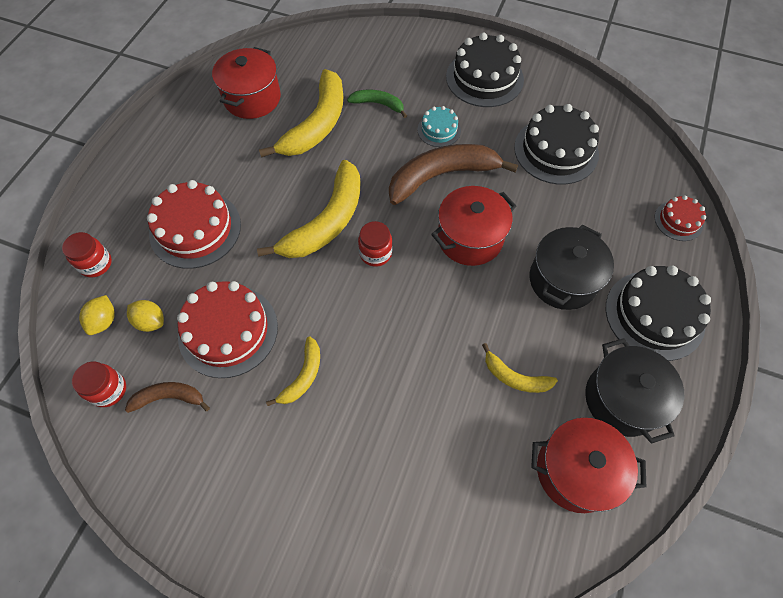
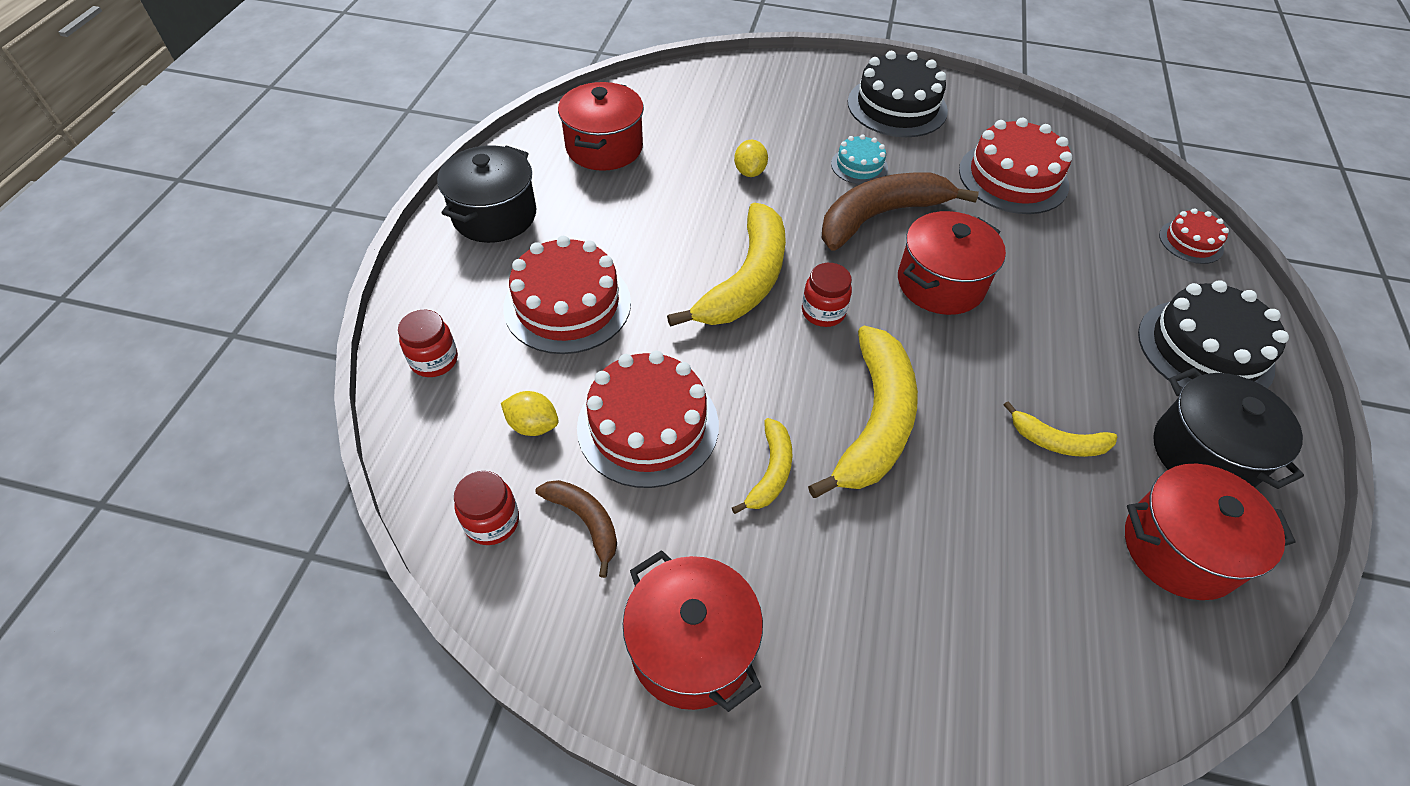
camera: 10 degrees left, 10 degrees down
yellow lemon [79,295,115,335] -> yellow lemon moved to [734,140,768,177]
brown banana [125,382,210,413] -> brown banana turned 60 degrees clockwise [535,480,617,578]
yellow banana [259,69,343,158] -> yellow banana moved to [808,326,918,498]
green banana [347,89,407,118] -> none
black cake [514,104,599,184] -> red cake [959,118,1072,214]
black pot [529,225,614,310] -> black pot moved to [437,145,536,243]
none -> red pot [623,550,763,712]

